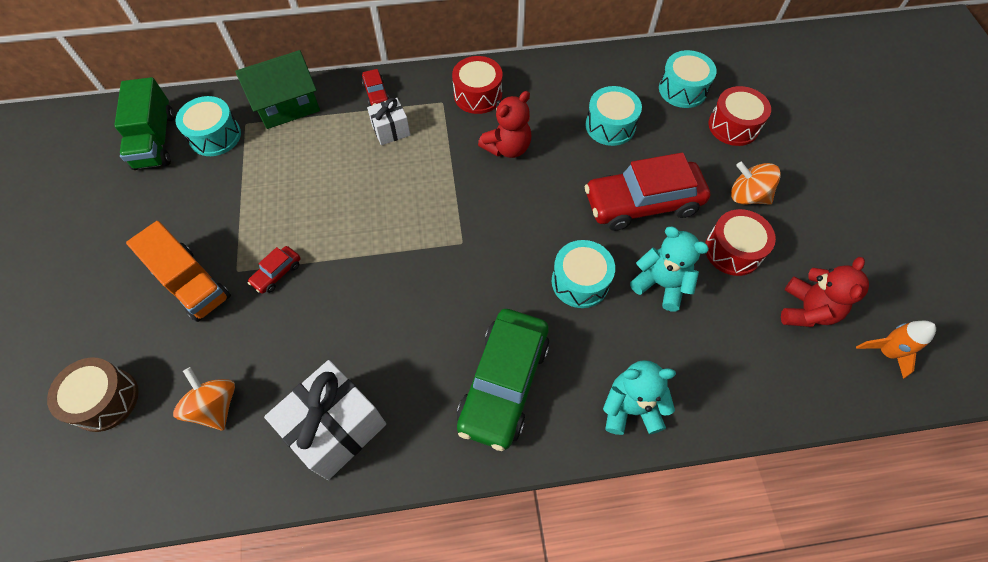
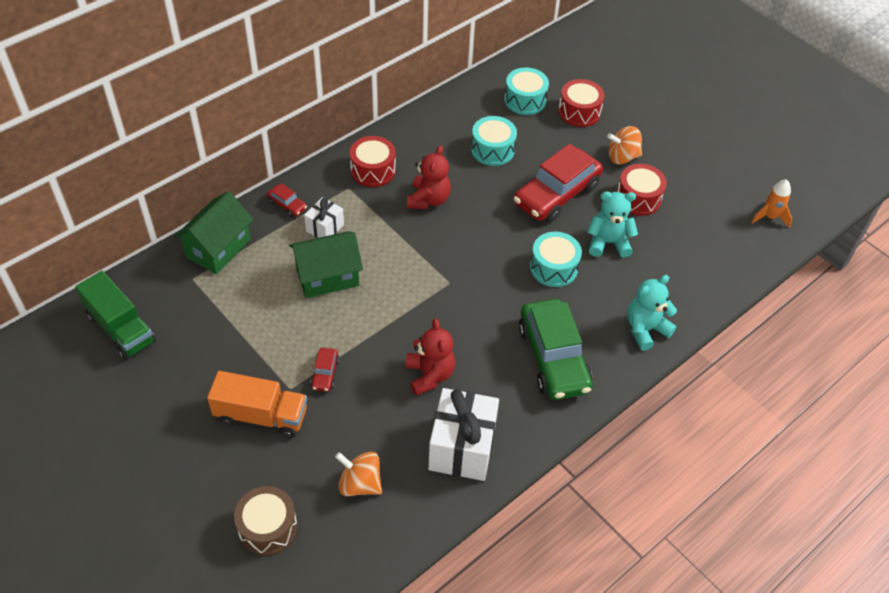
camera: 35 degrees left, 10 degrees down
turquoise drum [175,96,241,156] -> none
red teddy bear [781,257,869,327] -> red teddy bear moved to [406,319,455,396]
none -> green house [289,231,363,298]

